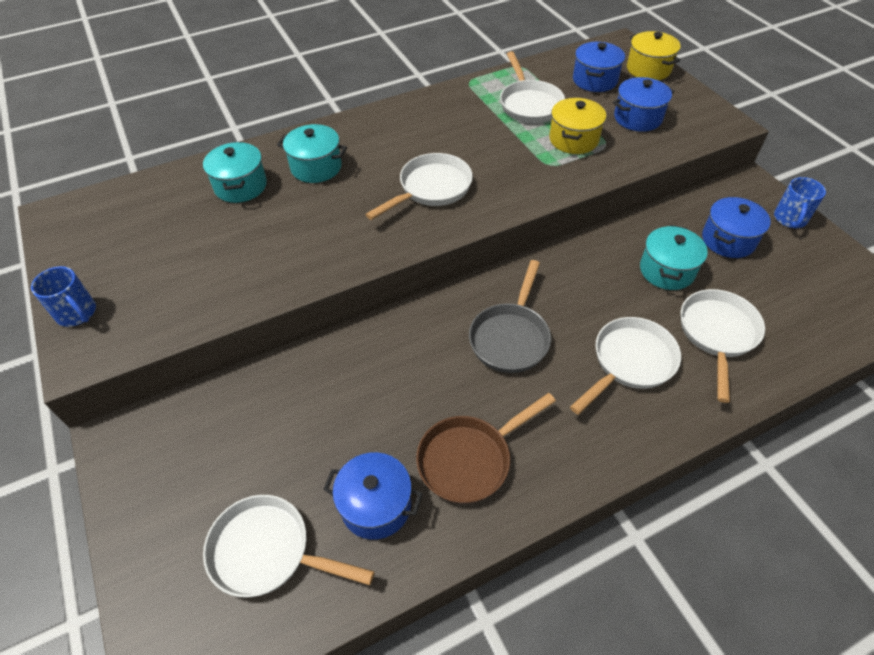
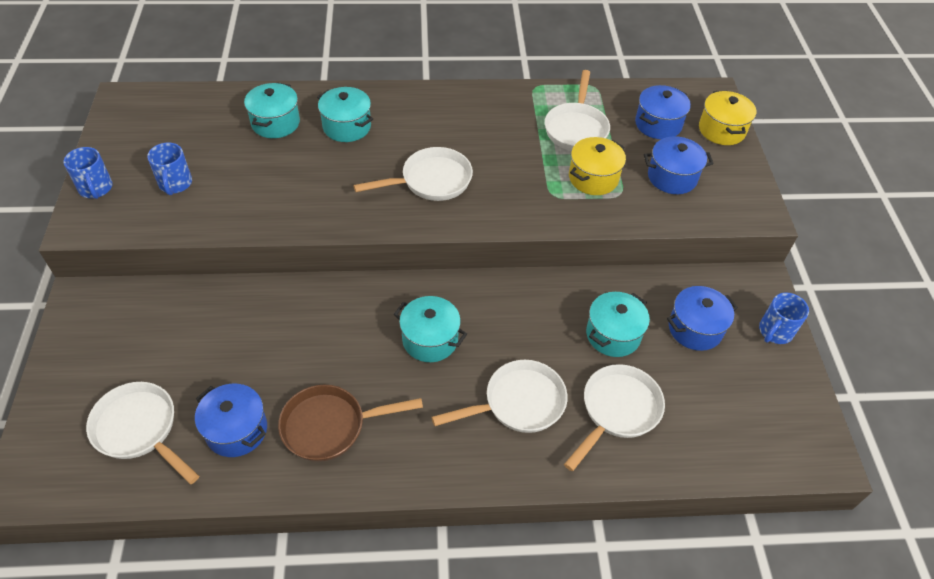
camera: 20 degrees right, 0 degrees up
grey pan [469,260,551,373] -> turquoise pot [394,296,467,362]
none -> blue mug [147,143,192,195]

